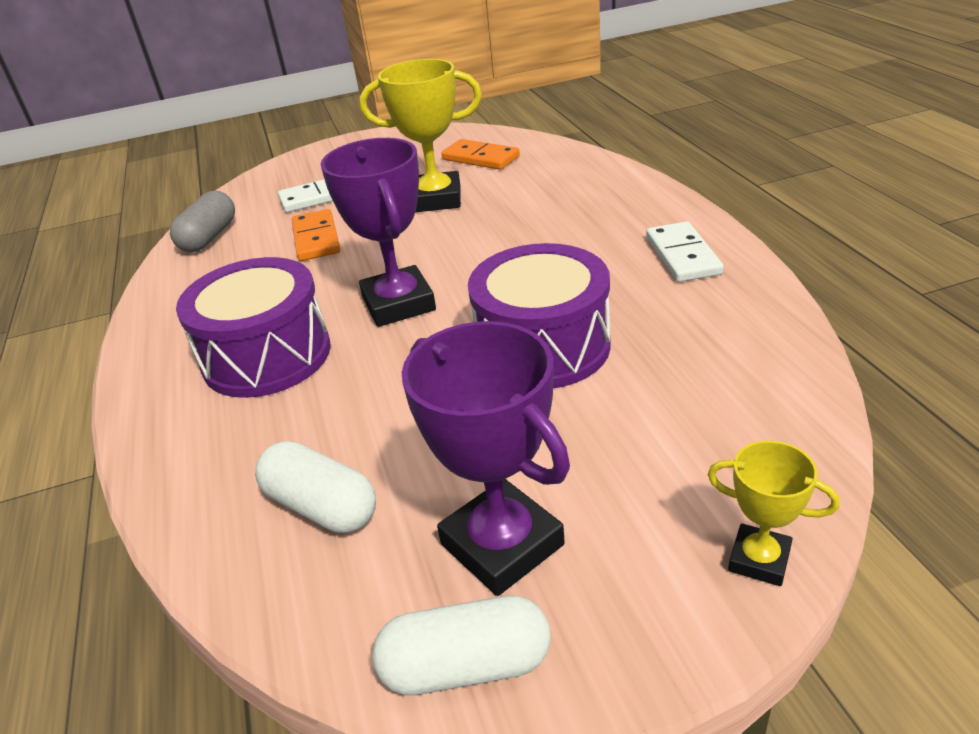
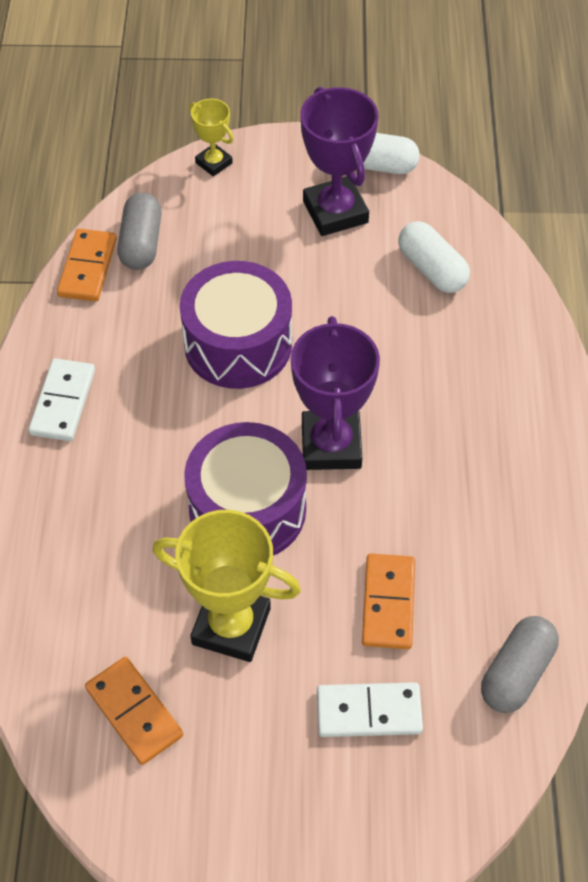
camera: 165 degrees left, 20 degrees up
purple drum [176,257,331,398] -> purple drum moved to [184,422,307,556]
none -> orange domino [57,229,117,301]
none -> grey capsule [117,192,162,270]

